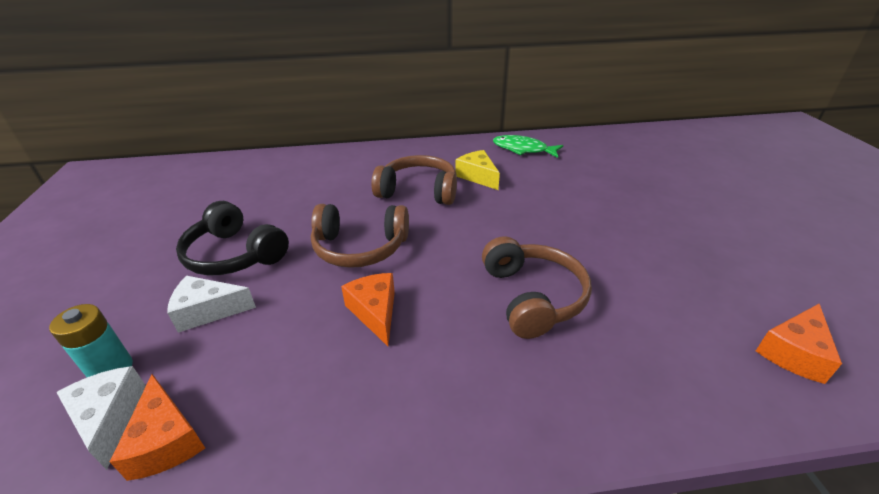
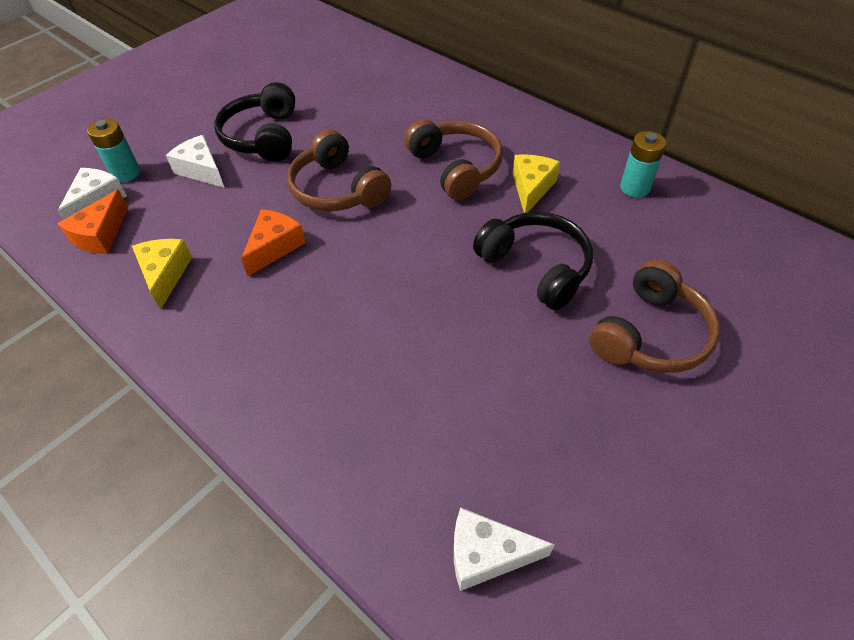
camera: 50 degrees right, 15 degrees up
brown headphones [482,237,592,339] -> brown headphones moved to [589,259,720,373]
green fish [493,135,563,158] -> turquoise battery [620,131,666,198]
orange cheese [756,304,842,384] -> white cheese [454,507,555,591]
none -> yellow cheese [132,239,192,309]
none -> black headphones [473,212,593,310]

